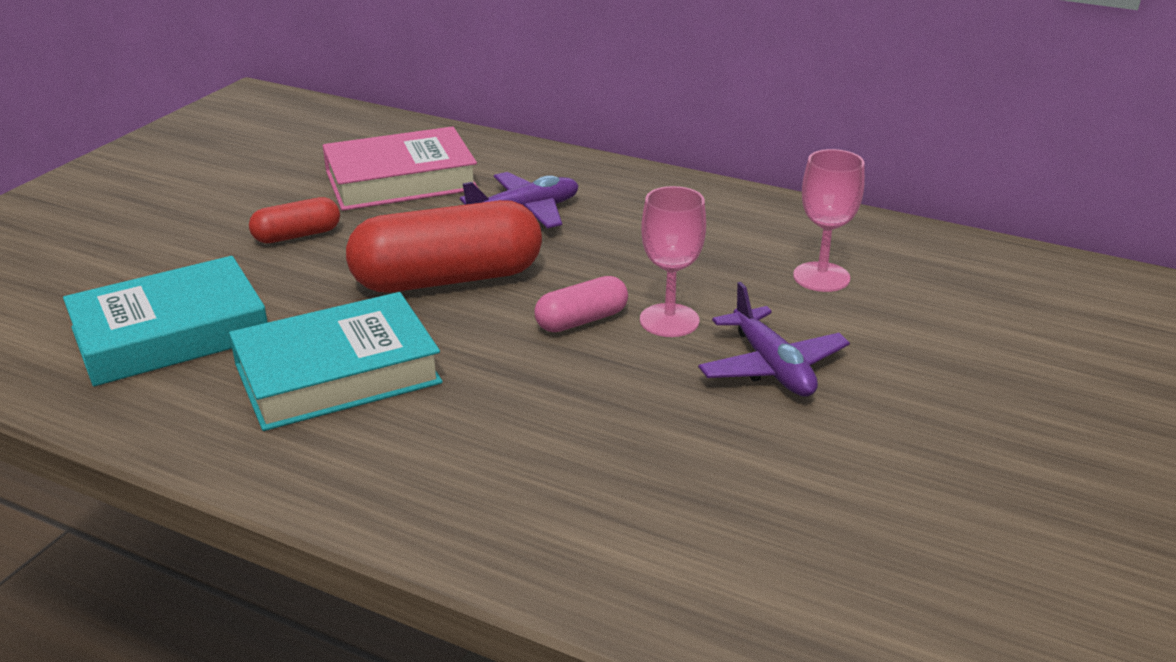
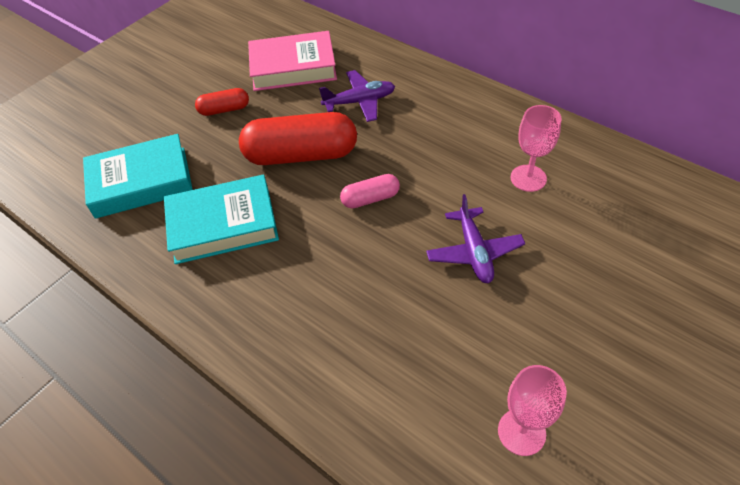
camera: 15 degrees right, 20 degrees up
pink goblet [640,186,706,337] -> pink goblet moved to [498,365,567,456]

